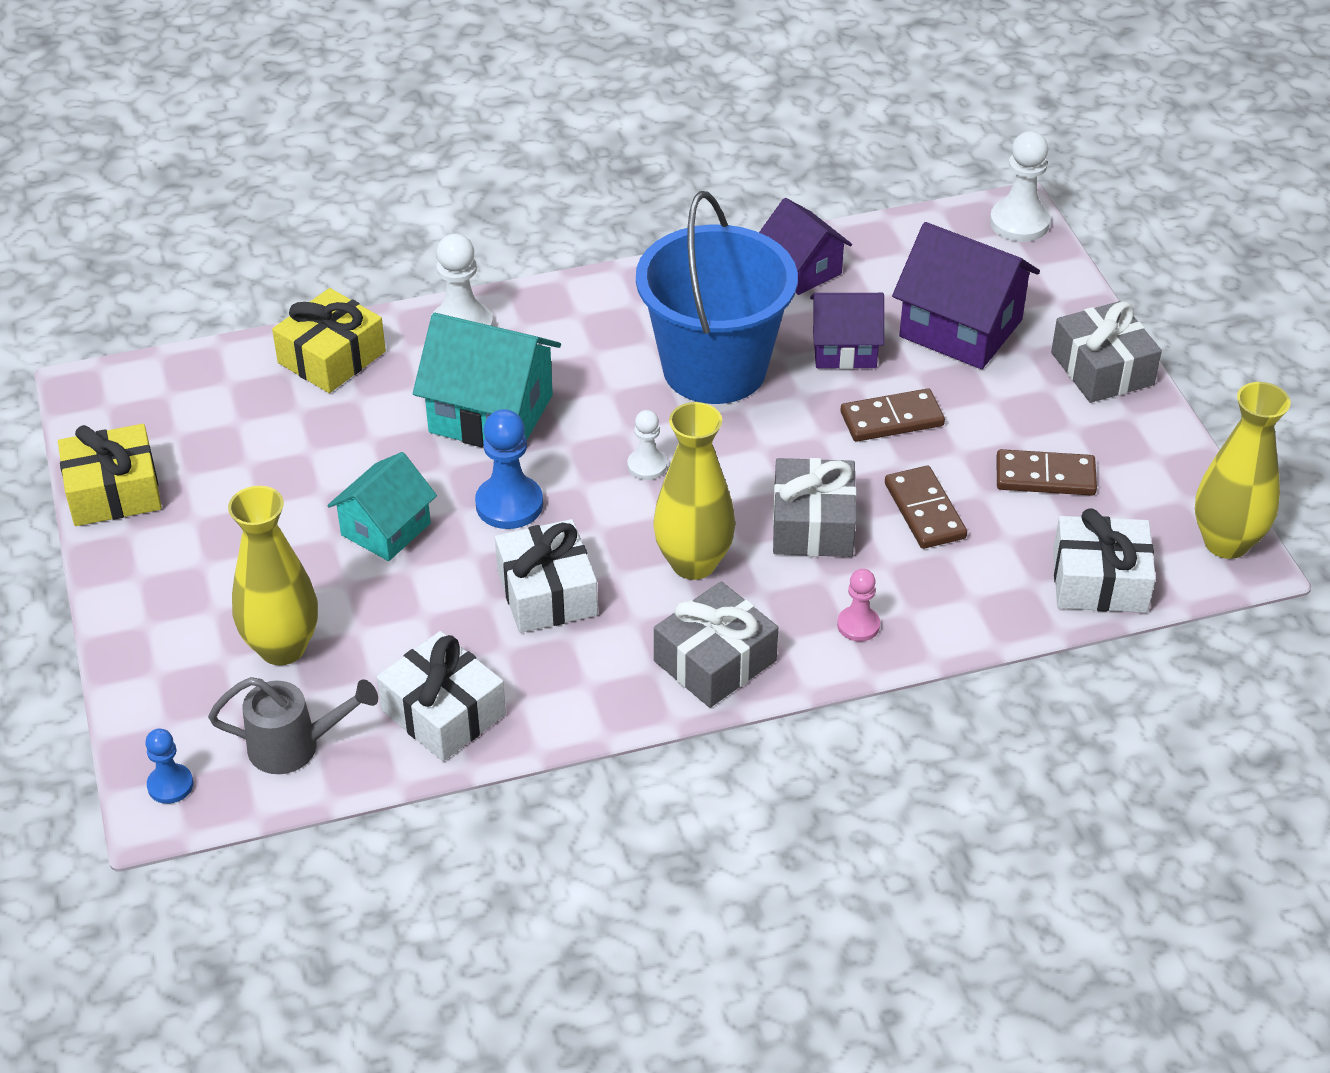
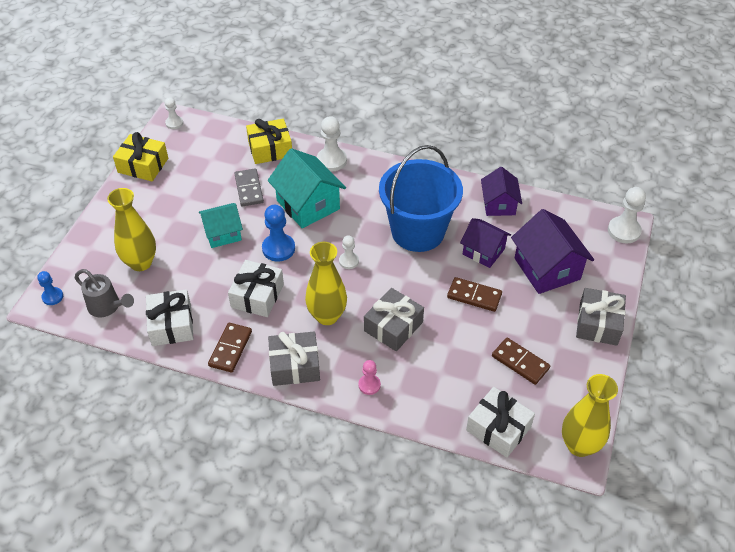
camera: 35 degrees right, 5 degrees up
brown domino [885,466,967,549] -> brown domino moved to [208,323,252,372]
none -> white pawn [165,97,183,129]
none -> grey domino [234,168,264,206]

